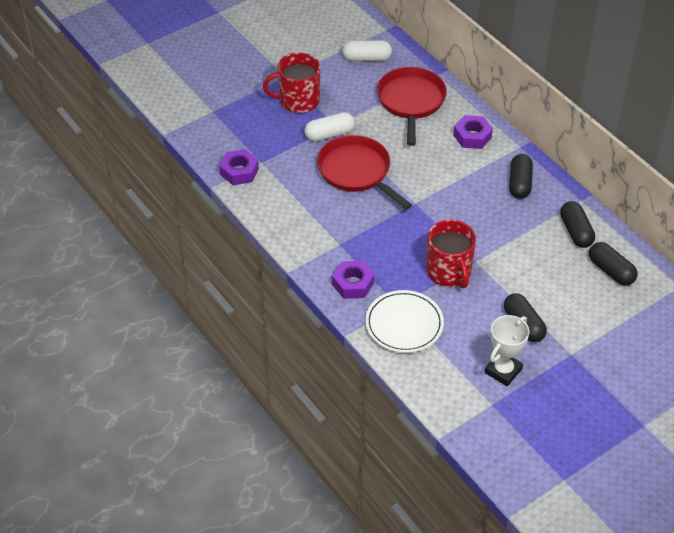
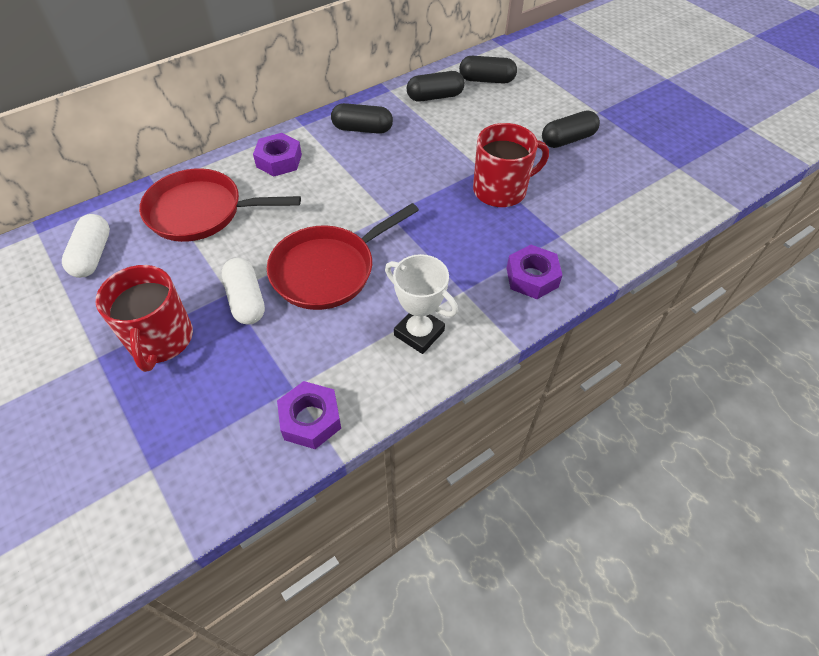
camera: 90 degrees left, 5 degrees up
white plate [365,290,444,353] -> none
white trophy [485,315,529,386] -> white trophy moved to [385,254,458,354]
black capsule [589,242,638,286] -> black capsule turned 45 degrees clockwise [459,56,517,83]

